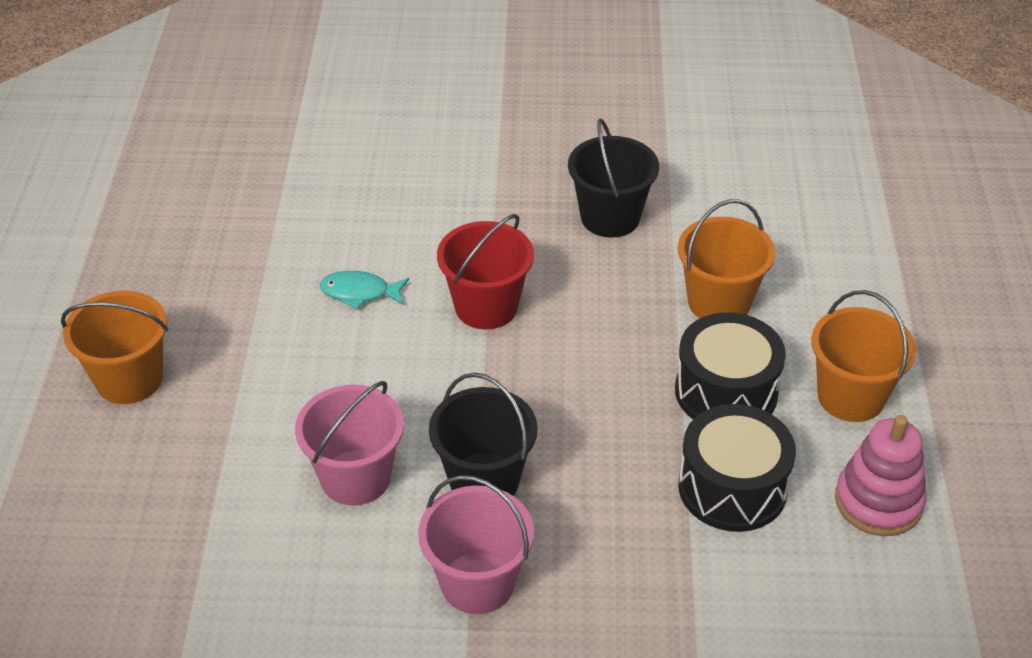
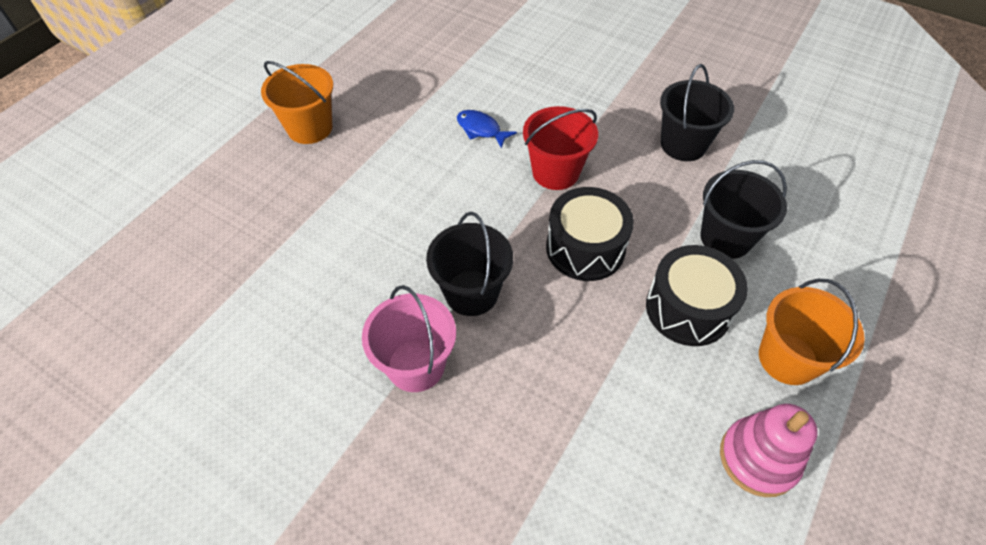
camera: 30 degrees right, 10 degrees up
pink bucket [295,381,404,506] -> none
turquoise fish [320,271,409,310] -> blue fish [457,110,517,148]
orange bucket [678,199,775,318] -> black bucket [701,160,787,259]
black drum [678,404,796,532] -> black drum moved to [546,187,634,281]

